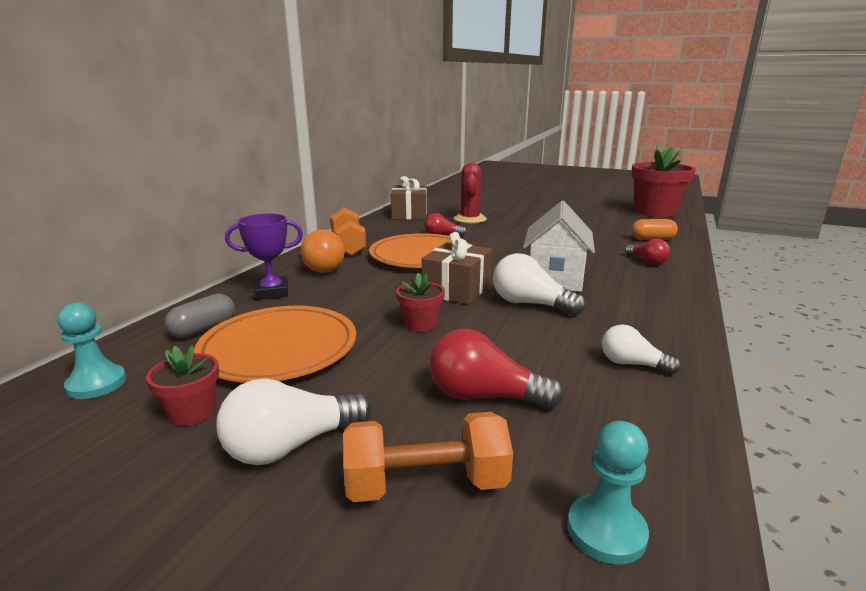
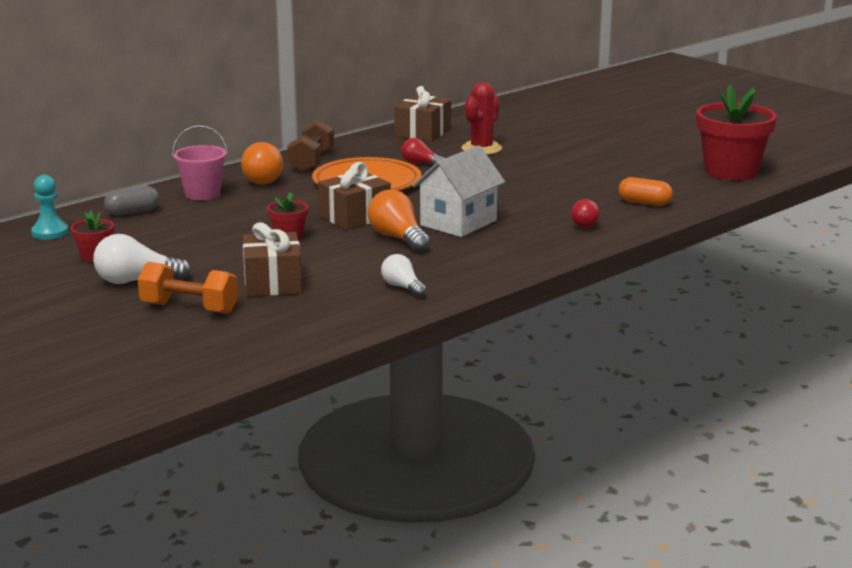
camera: 25 degrees right, 0 degrees up
orange plate [194,306,356,383] -> none
purple trophy [225,213,303,300] -> pink bucket [172,125,228,200]
orange dumbbell [330,207,366,256] -> brown dumbbell [287,119,334,172]
red light bulb [430,329,564,409] -> brown gift [243,223,302,297]
white light bulb [493,253,585,316] -> orange light bulb [368,189,430,252]
turquoise pawn [567,421,649,565] -> none

